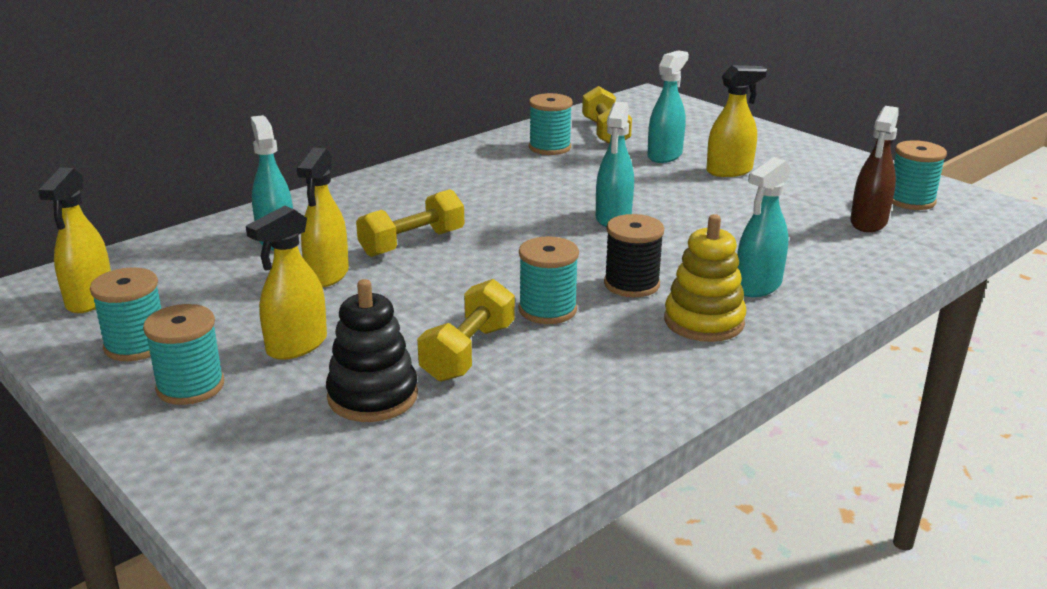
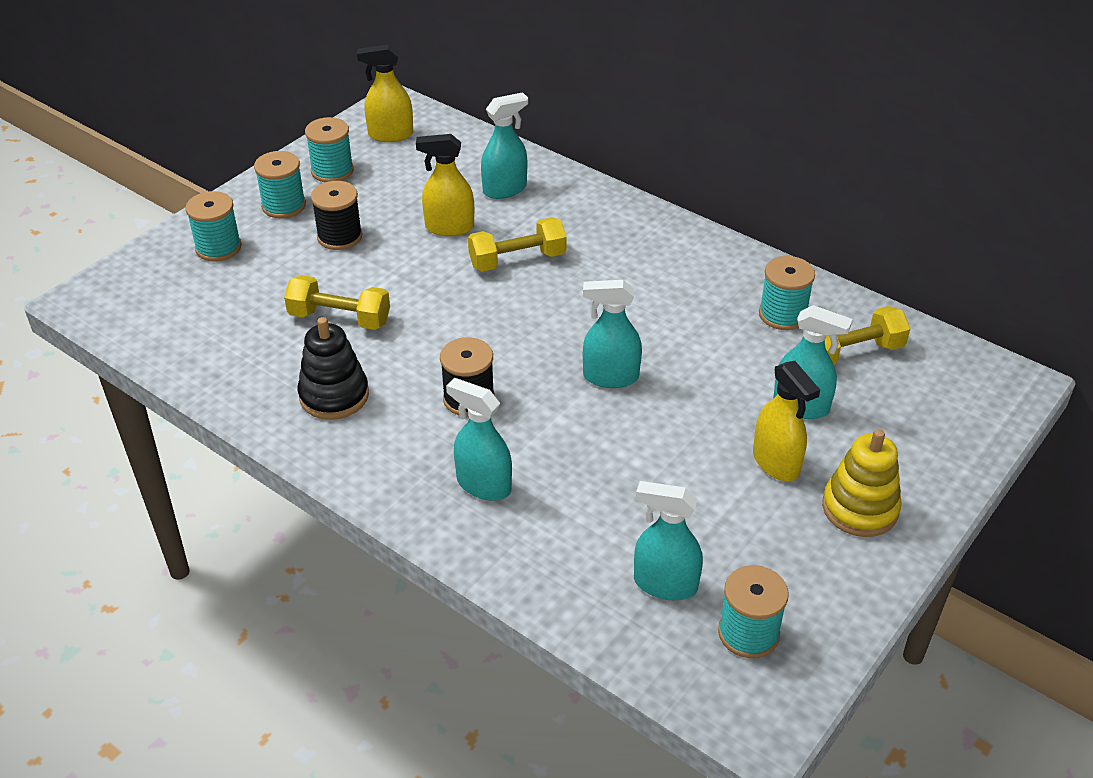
camera: 80 degrees right, 15 degrees up
yellow spray bottle [246,205,327,360] -> black spool [311,181,363,250]
black stacking toy [326,279,418,422] -> black stacking toy moved to [298,317,369,420]
yellow dumbbell [356,189,464,257] -> yellow dumbbell turned 60 degrees counterclockwise [468,217,567,271]
turquoise spool [519,236,579,324] -> turquoise spool moved to [186,191,242,261]
yellow stacking toy [664,214,746,342] -> yellow stacking toy moved to [822,429,902,537]
brown spray bottle [850,106,898,232] -> turquoise spray bottle [634,481,703,600]

